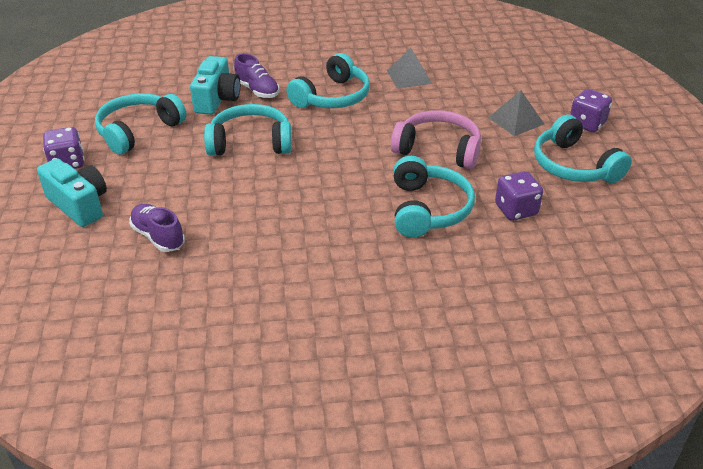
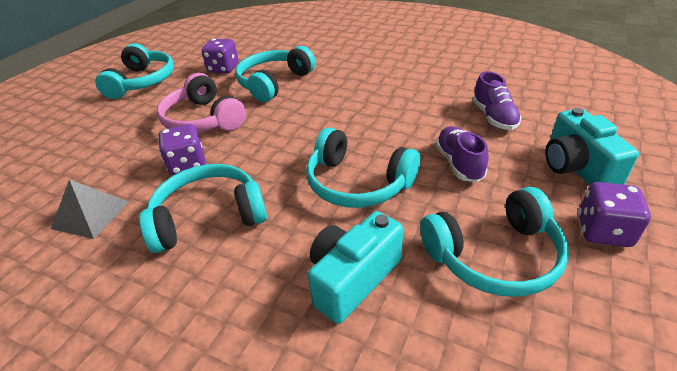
camera: 145 degrees left, 0 degrees up
purple shoe [234,53,279,98] -> purple shoe moved to [435,126,489,182]
grey pyramid [488,91,544,136] -> none
purple dice [570,89,612,132] -> purple dice moved to [158,124,205,175]

